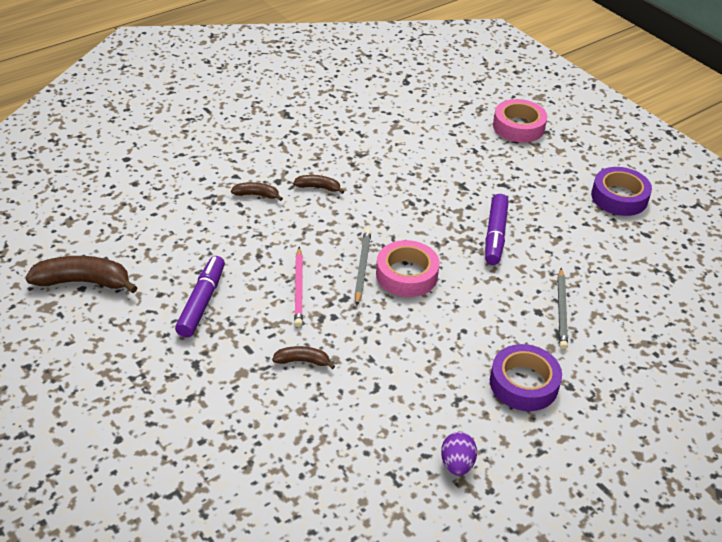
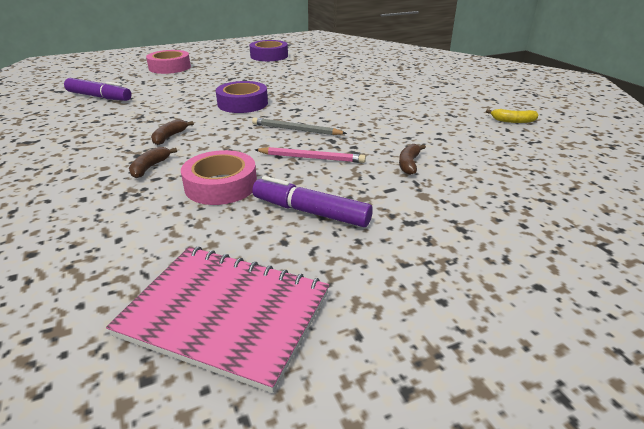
camera: 75 degrees left, 10 degrees down
brown banana [25,256,138,293] -> pink notebook [106,247,329,393]
pink tape [376,240,440,297] -> pink tape moved to [181,150,257,205]
purple egg [441,432,477,476] -> yellow banana [486,109,538,123]
purple marker [485,194,509,265] -> purple marker moved to [64,78,132,101]
purple tape [490,344,562,411] -> purple tape moved to [216,81,268,113]
grey pencil [558,268,568,350] -> none

